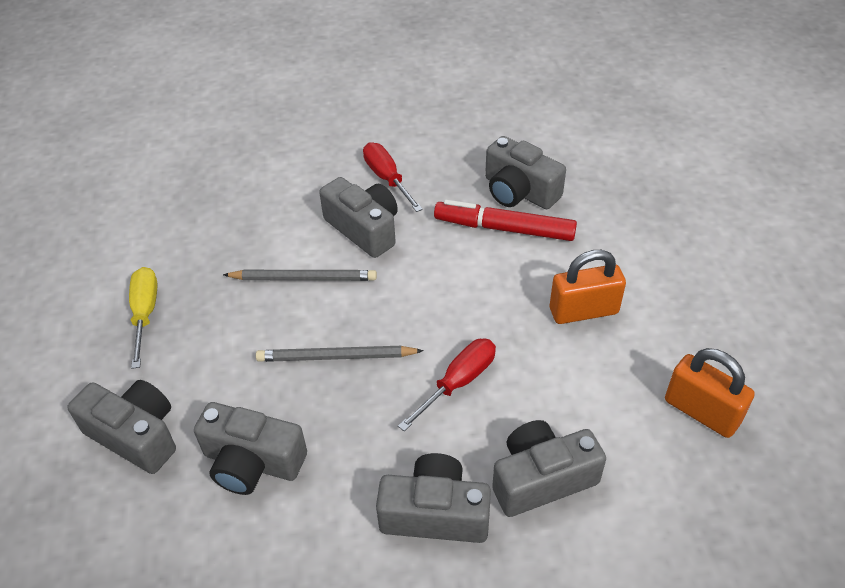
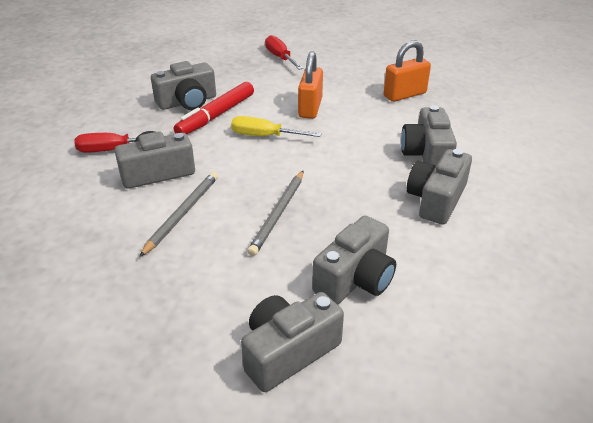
camera: 70 degrees left, 10 degrees down
yellow screwdriver [129,267,157,369] -> yellow screwdriver moved to [231,116,322,137]
red screwdriver [398,338,496,431] -> red screwdriver moved to [265,35,303,70]

